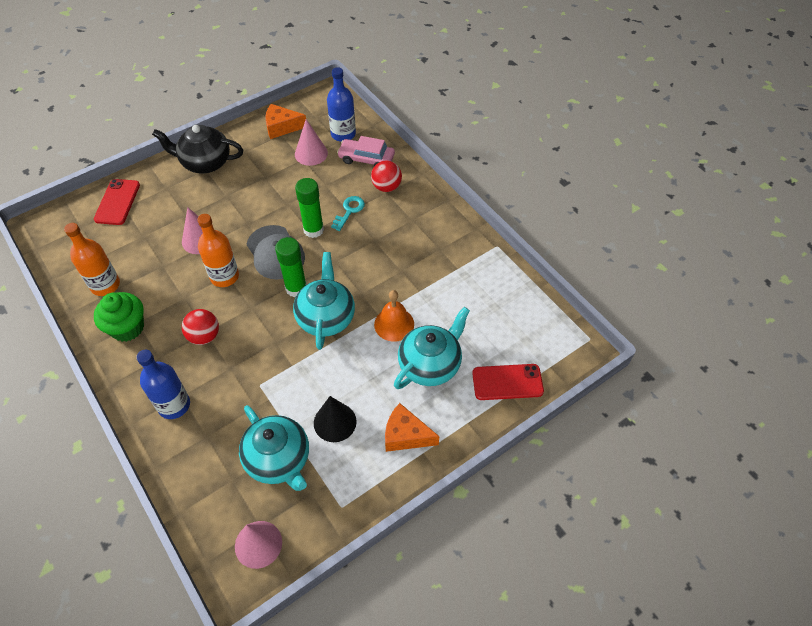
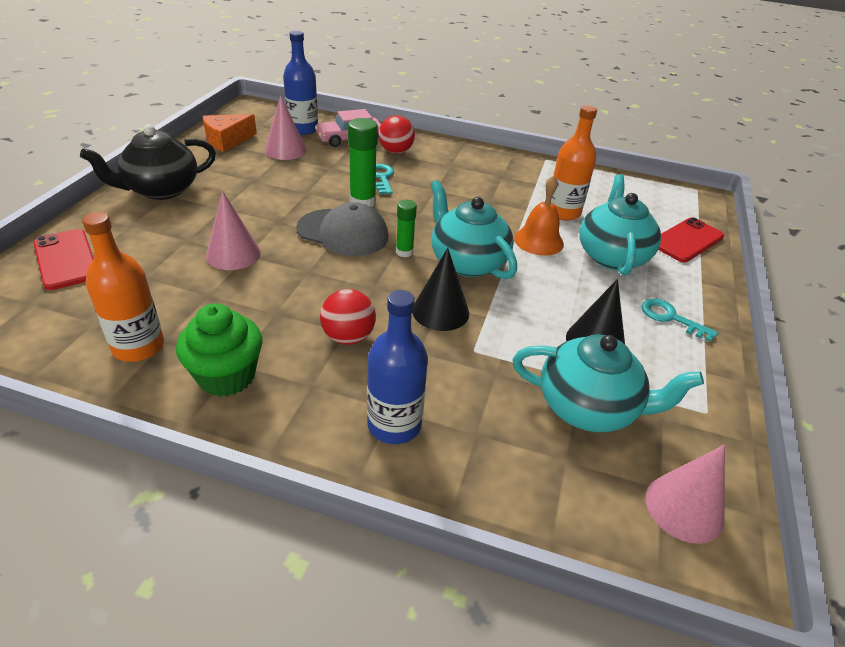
camera: 40 degrees left, 15 degrees down
orange bottle [197,214,239,287] -> orange bottle moved to [551,105,597,221]
green glue stick [275,237,307,297] -> green glue stick [396,200,417,257], size x0.61
orange cheese [385,403,439,452] -> turquoise key [641,298,718,342]
none -> black cone [413,248,469,331]

